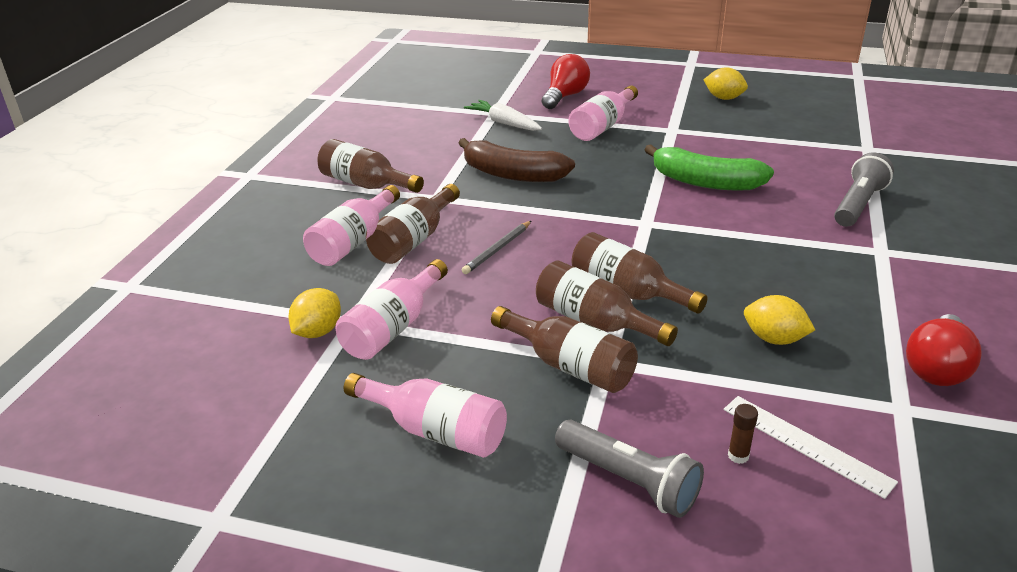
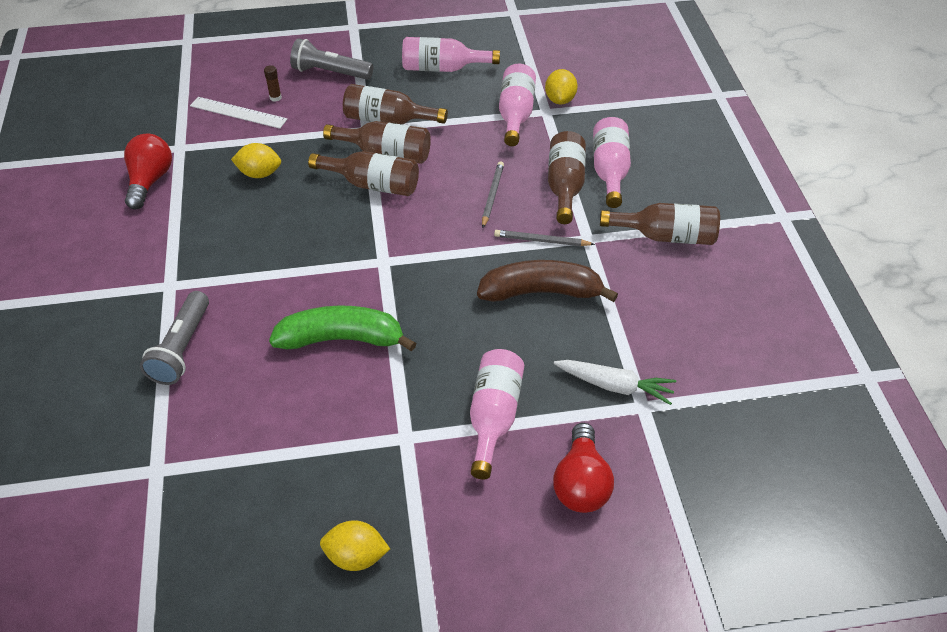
camera: 155 degrees right, 15 degrees up
none -> grey pencil [494,230,595,246]

